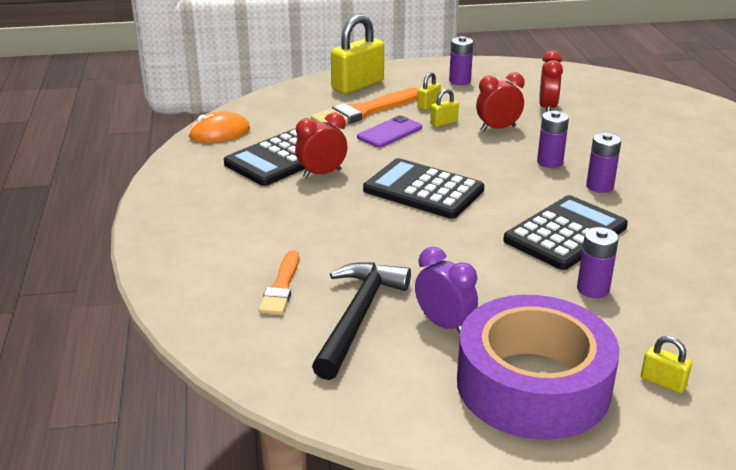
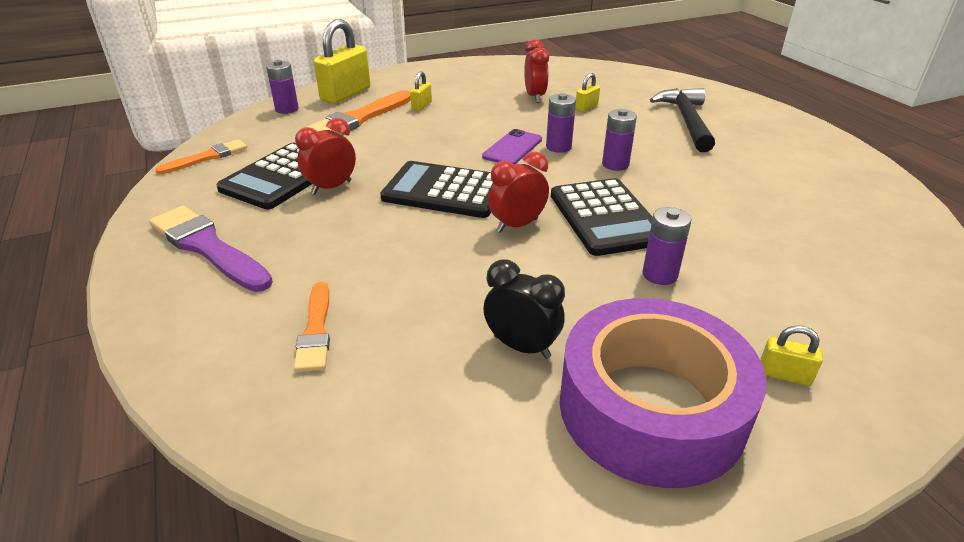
camera: 15 degrees left, 5 degrees up
orange mouse [188,111,250,143] -> orange brush [155,139,247,174]
black hammer [312,262,411,380] -> black hammer moved to [650,88,715,152]
purple phone [357,115,422,148] -> purple phone moved to [482,129,542,165]
purple clock [415,247,478,334] -> black clock [483,259,565,359]
yellow padlock [430,89,459,127] -> yellow padlock moved to [575,73,600,112]
purple battery [449,36,473,85] -> purple battery moved to [266,60,299,114]
red clock [476,72,525,131] -> red clock moved to [488,152,549,233]
black calculator [503,195,628,270] -> black calculator turned 135 degrees clockwise [551,178,653,256]
none -> purple brush [149,206,273,292]

